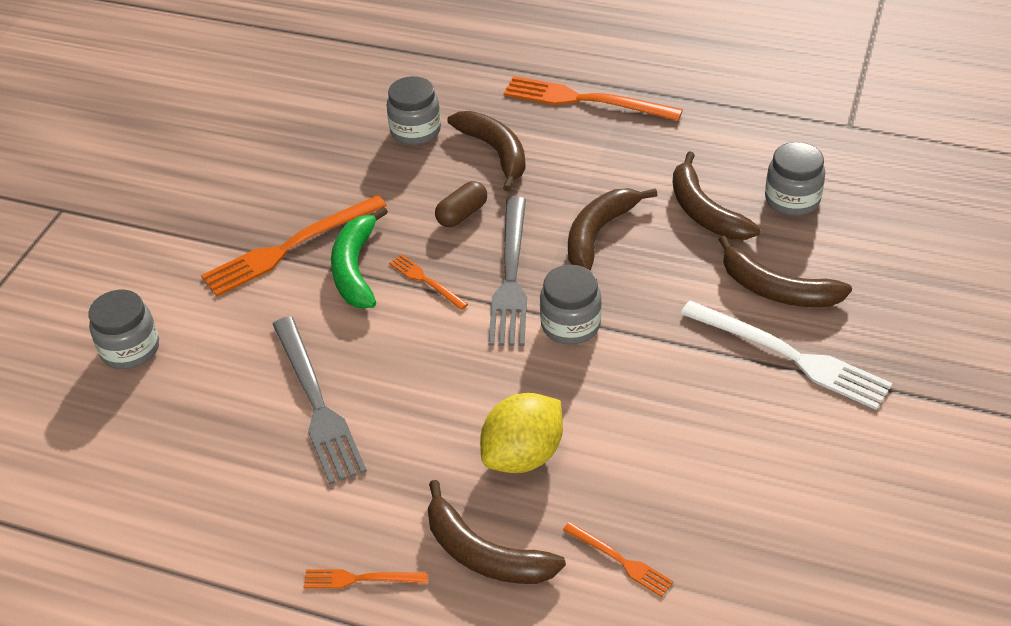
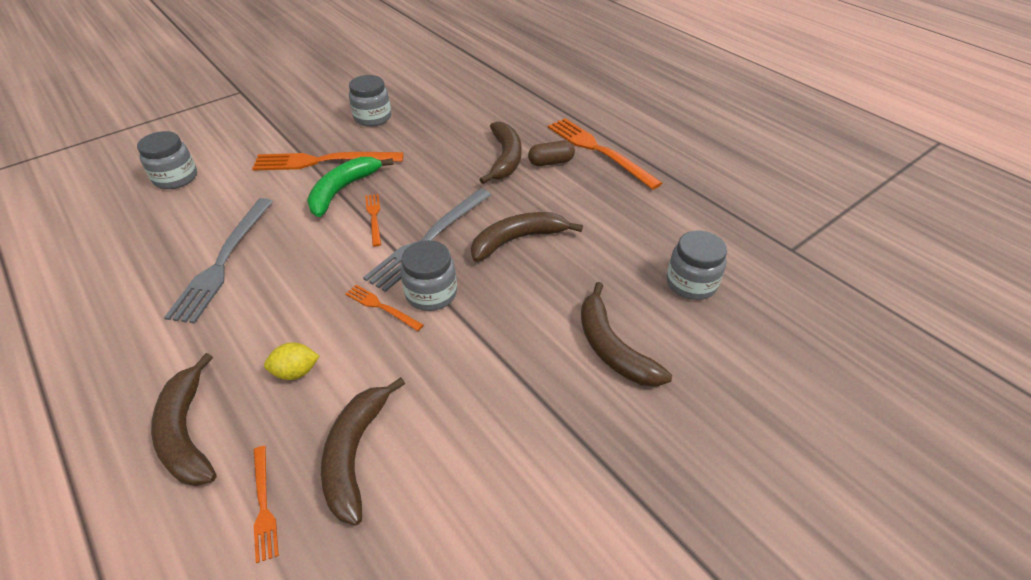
camera: 30 degrees right, 0 degrees up
orange fork [304,569,428,588] -> orange fork moved to [345,285,424,331]
grey jar [387,76,441,145] -> grey jar moved to [349,75,391,127]
brown capsule [435,181,487,227] -> brown capsule moved to [528,141,575,166]
yellow lemon [480,393,563,473] -> yellow lemon [264,342,320,380], size x0.55
brown banana [673,152,761,240] -> brown banana moved to [321,377,405,526]
white fork [680,301,893,410] -> none

